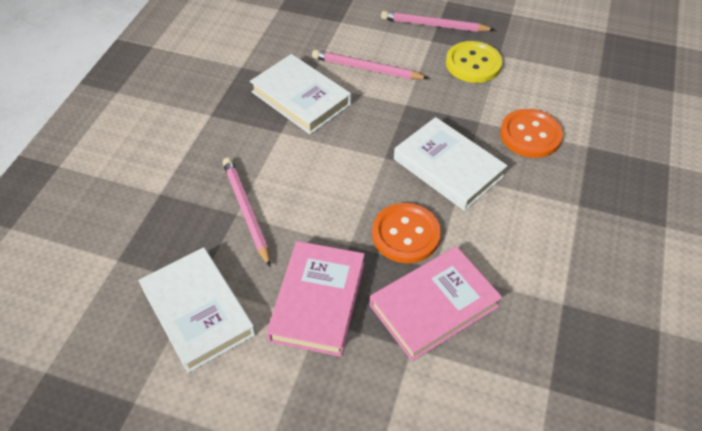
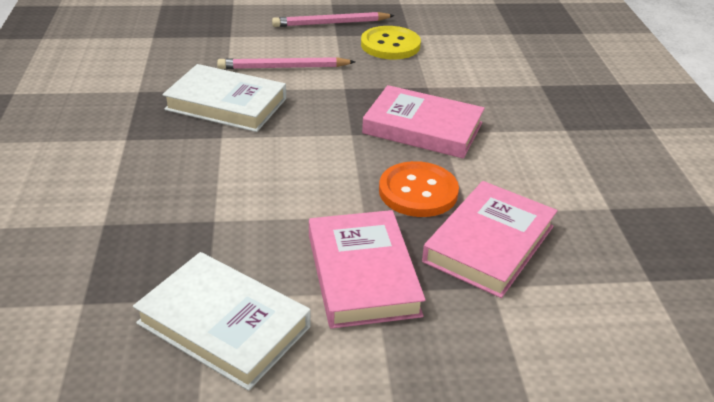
camera: 25 degrees left, 15 degrees down
pink pencil [223,157,271,267] -> none
white book [394,117,508,211] -> pink book [362,85,485,159]
orange button [500,109,563,158] -> none

